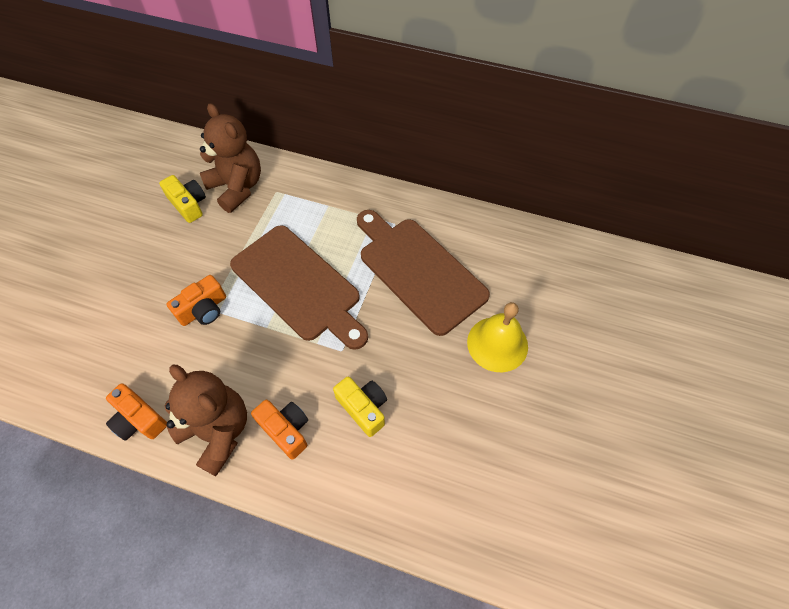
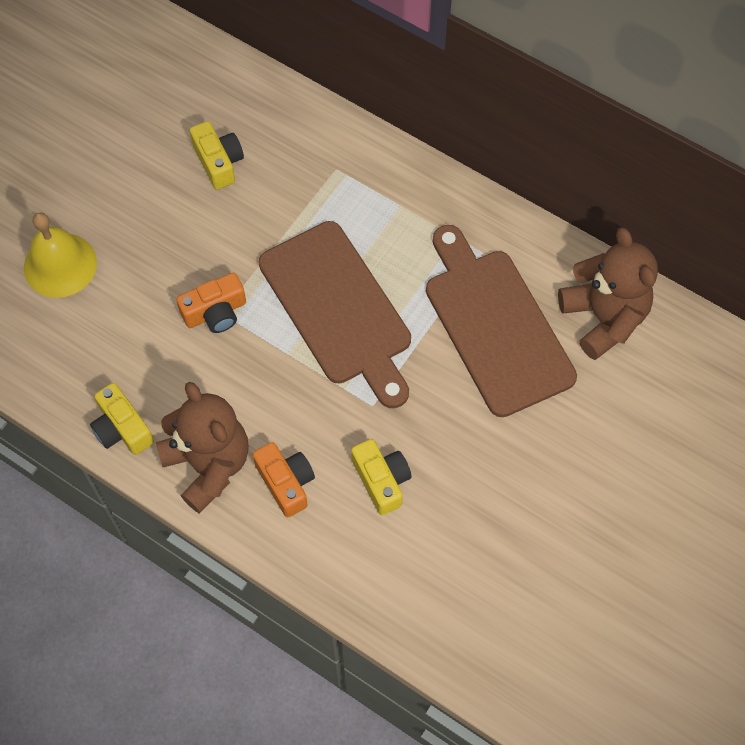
camera: 15 degrees right, 5 degrees up
orange camera [106,383,167,441] -> yellow camera [90,383,154,455]
brown teddy bear [200,103,261,213] -> brown teddy bear moved to [558,227,658,360]
yellow bell [467,302,528,372] -> yellow bell moved to [24,212,97,298]

